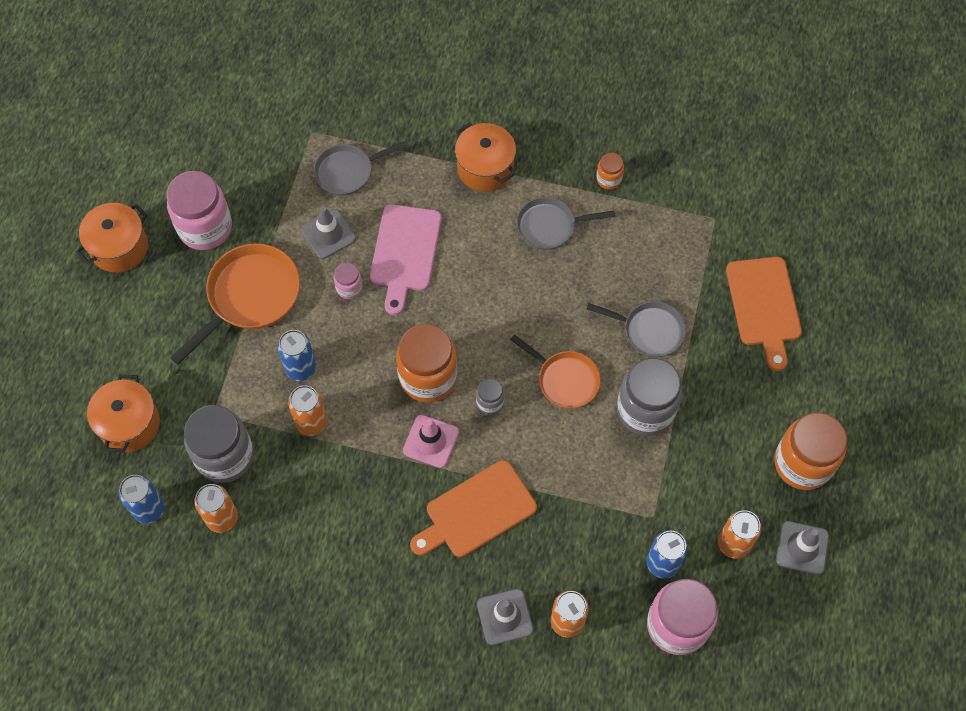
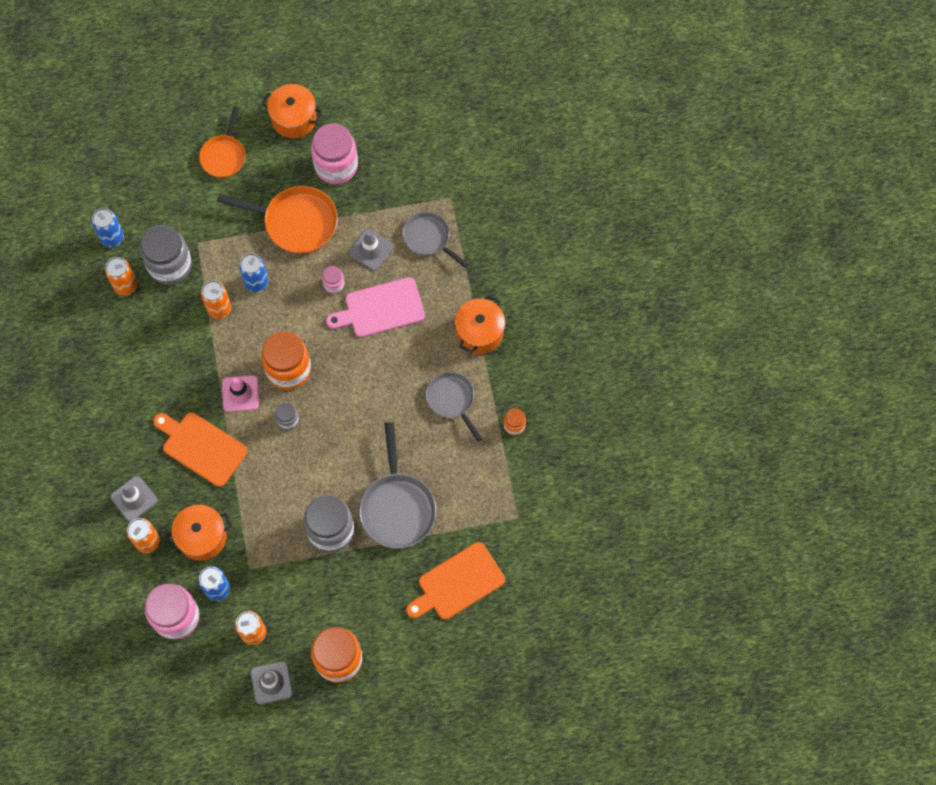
camera: 65 degrees right, 5 degrees up
orange pot [87,374,160,452] -> orange pot moved to [165,504,232,561]
orange pan [510,334,601,409] -> orange pan moved to [199,106,245,178]
grey pan [587,301,686,357] -> grey pan [359,422,436,549], size x1.56

